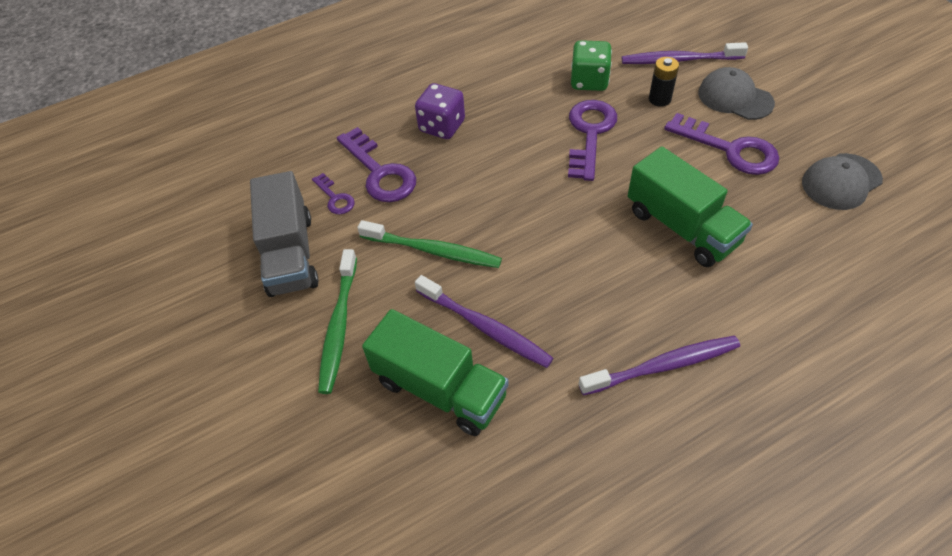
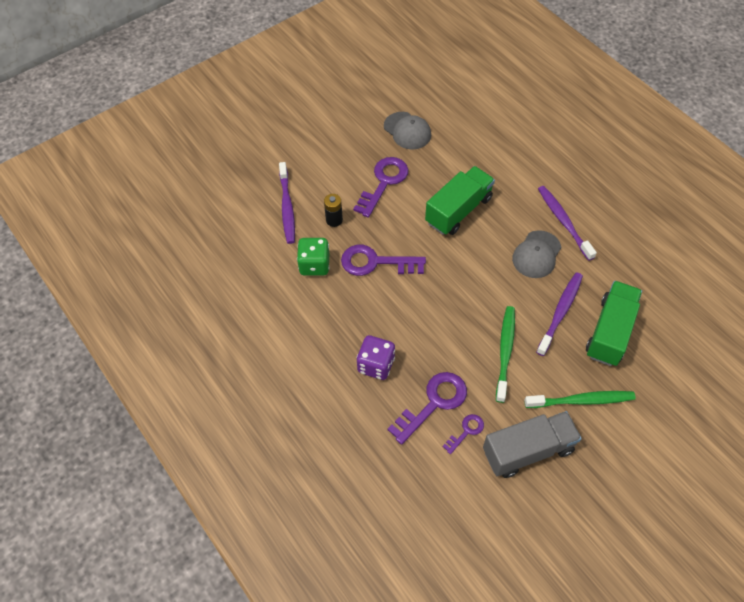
camera: 100 degrees left, 5 degrees up
grey cap [698,67,775,120] -> grey cap moved to [512,230,561,278]

